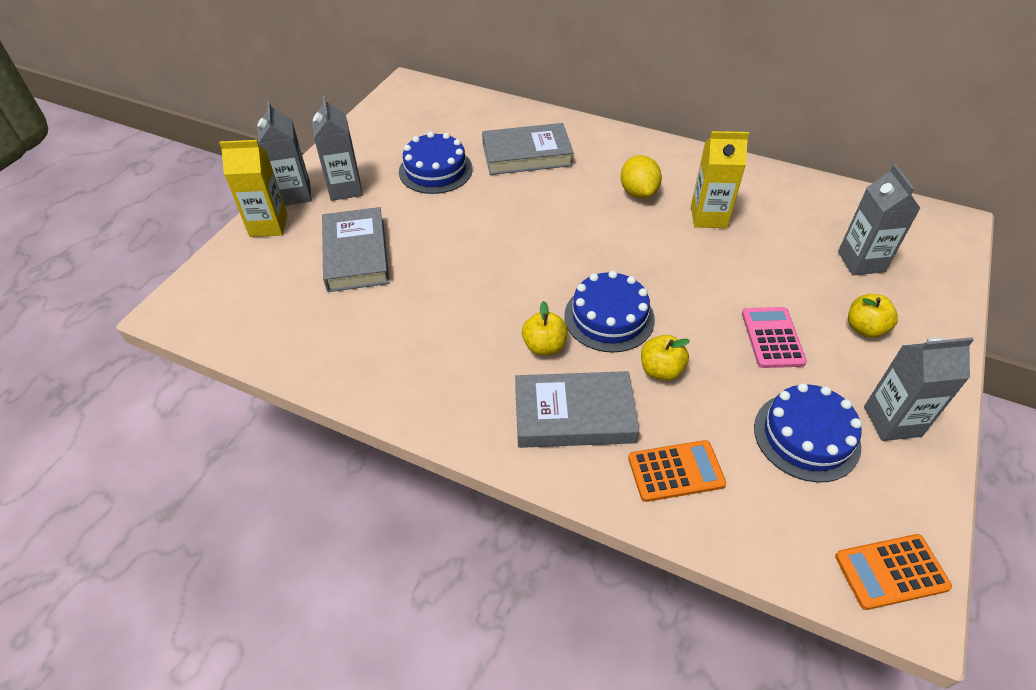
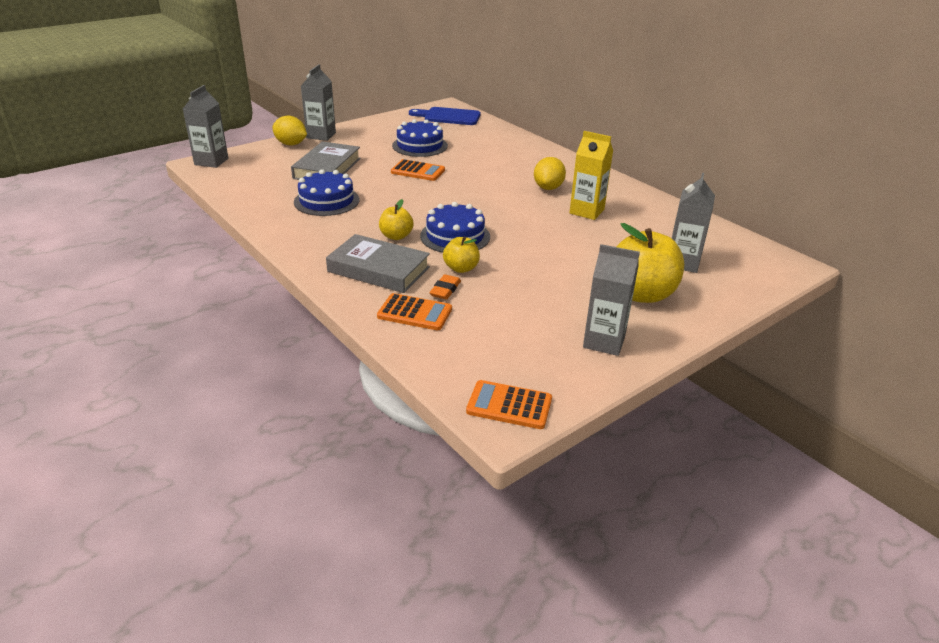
camera: 25 degrees right, 15 degrees down
yellow carton [219,140,287,237] -> yellow lemon [272,116,307,145]
grey carton [312,96,363,201] -> grey carton moved to [183,85,228,168]
grey book [482,123,574,175] -> none
pink calculator [742,307,807,368] -> none
blue cake [754,383,862,482] -> blue cake moved to [294,169,360,216]
yellow apple [848,294,898,338] -> yellow apple [616,223,684,303], size x1.90
none -> orange calculator [391,159,445,181]
none -> blue cutting board [409,107,481,125]
none -> orange eraser [429,274,461,299]

